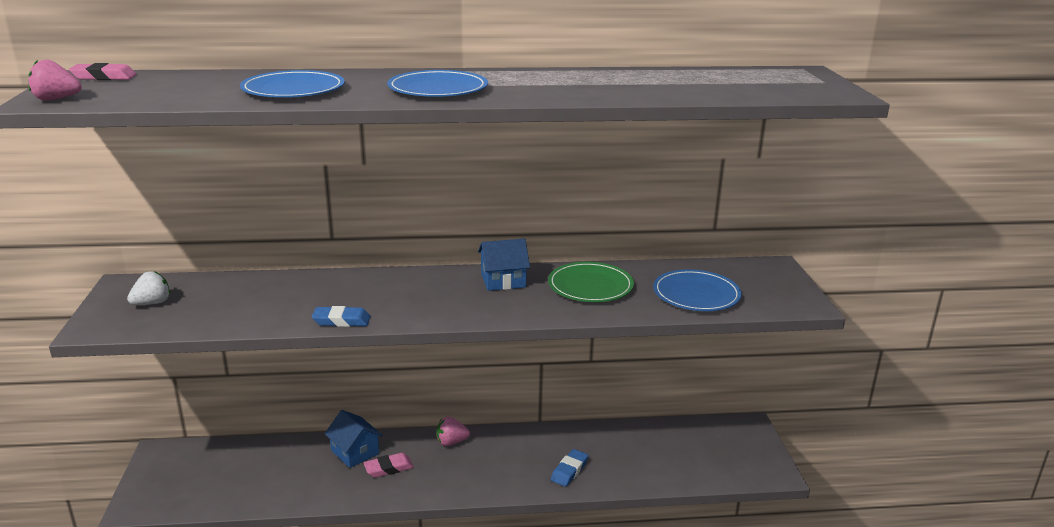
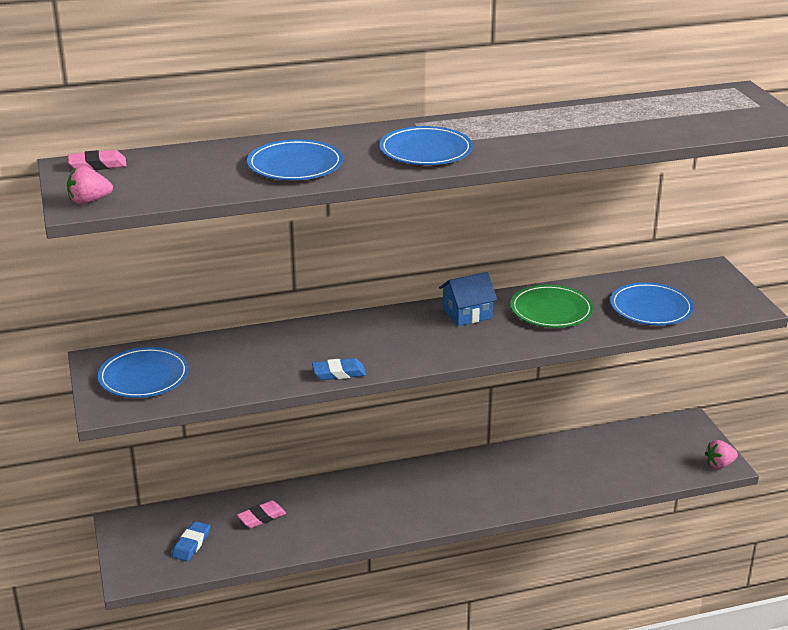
camera: 10 degrees left, 5 degrees up
white strawberry [127,271,170,305] -> blue plate [98,347,189,398]
blue house [324,410,383,468] -> none
pink eraser [364,453,414,478] -> pink eraser moved to [237,501,286,528]
pink strawberry [436,417,470,446] -> pink strawberry moved to [705,440,738,469]
blue eraser [551,449,588,487] -> blue eraser moved to [172,521,210,561]

